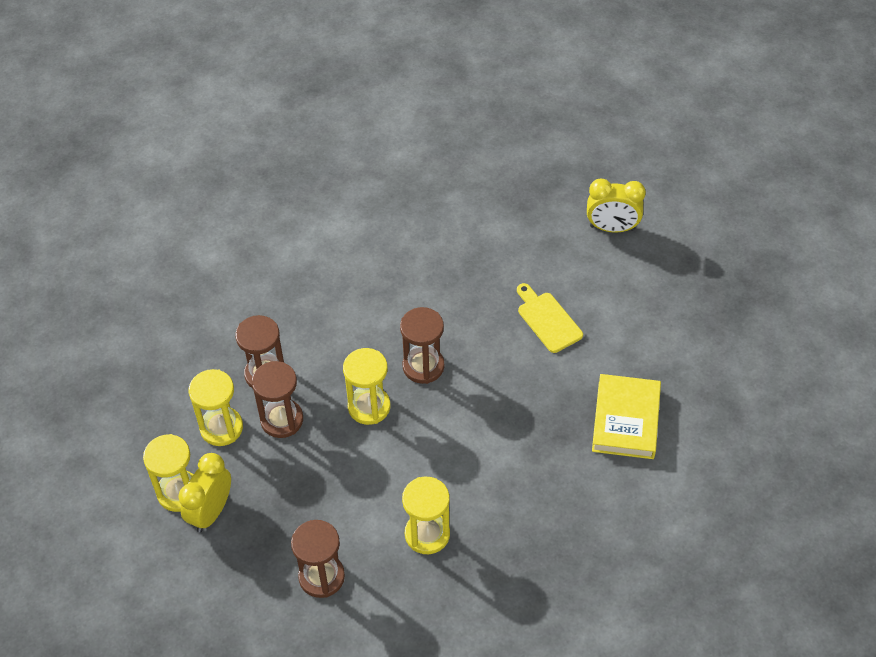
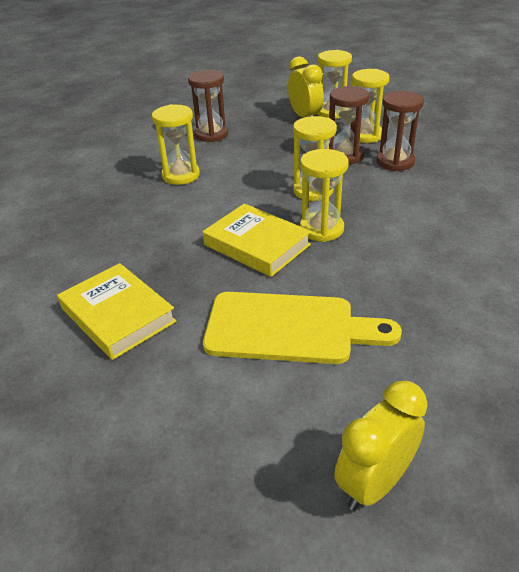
camera: 130 degrees right, 15 degrees down
brown hourglass [400,307,444,384] -> yellow hourglass [300,149,349,242]
yellow cutting board [517,283,583,353] -> yellow cutting board [203,292,402,364], size x1.66
none -> yellow book [203,203,311,277]

